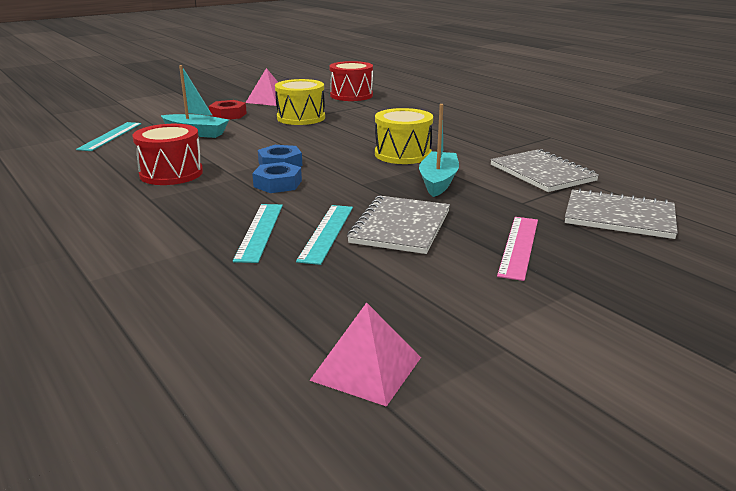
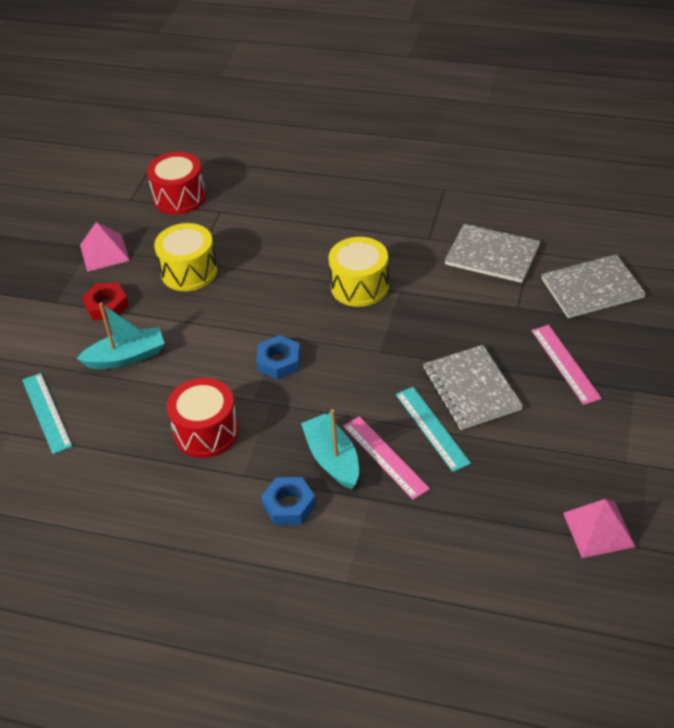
camera: 35 degrees left, 20 degrees up
turquoise ruler [233,204,283,263] -> pink ruler [343,416,430,500]
blue nut [252,162,302,193] -> blue nut moved to [261,477,316,525]
turquoise boat [419,104,459,197] -> turquoise boat moved to [301,409,359,489]

